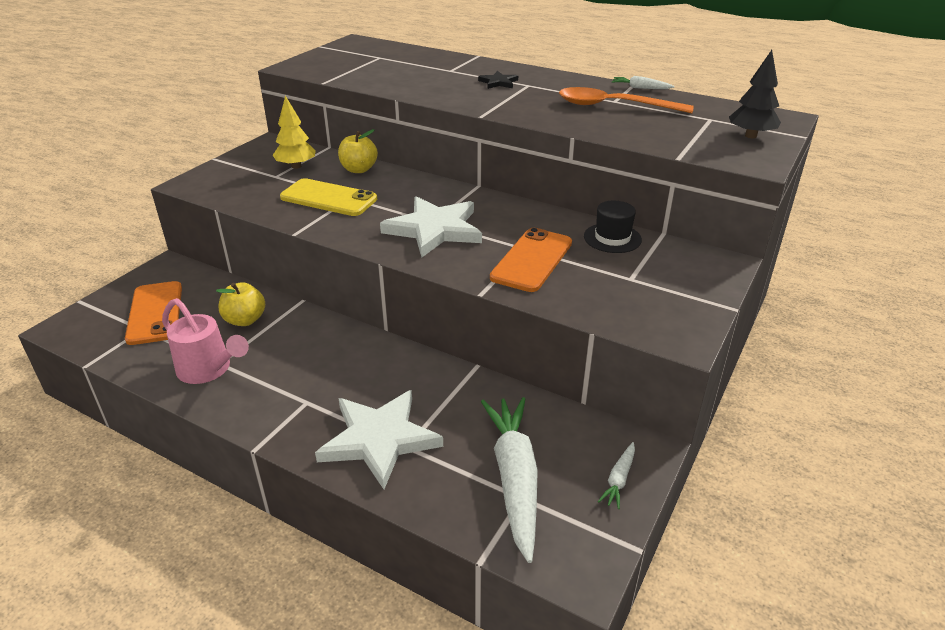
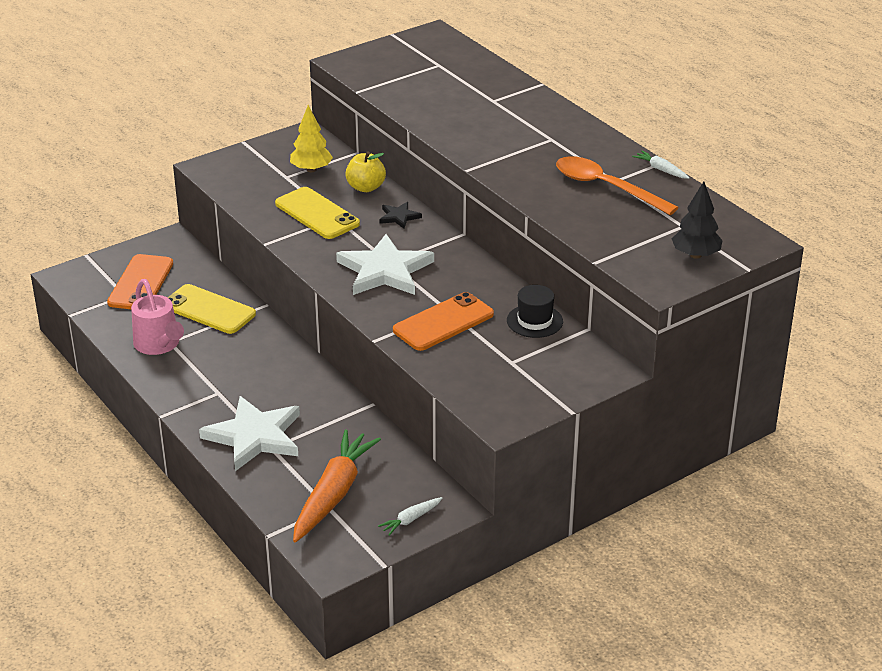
camera: 25 degrees right, 0 degrees up
yellow apple [216,282,265,326] -> yellow phone [167,284,256,334]
black star [478,71,518,89] -> black star moved to [379,202,422,229]
white carrot [481,397,538,563] -> orange carrot [293,430,381,542]

